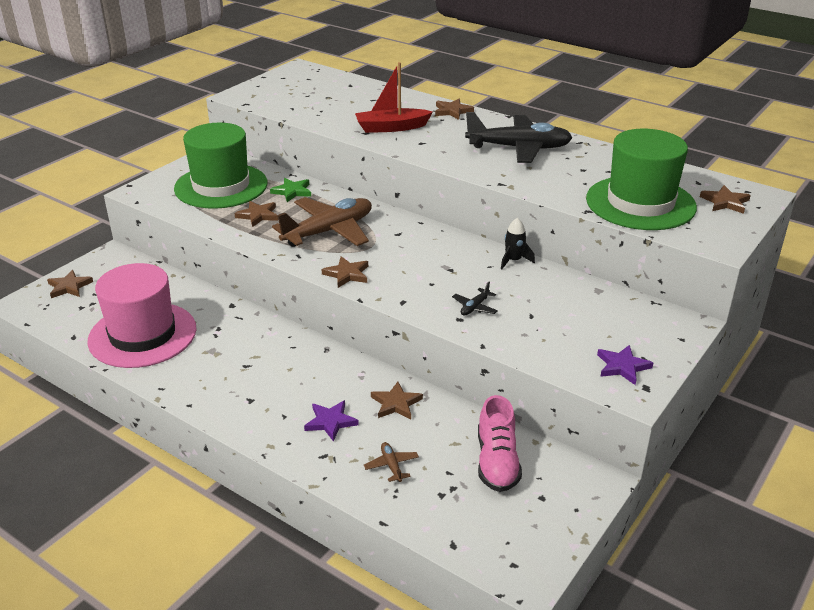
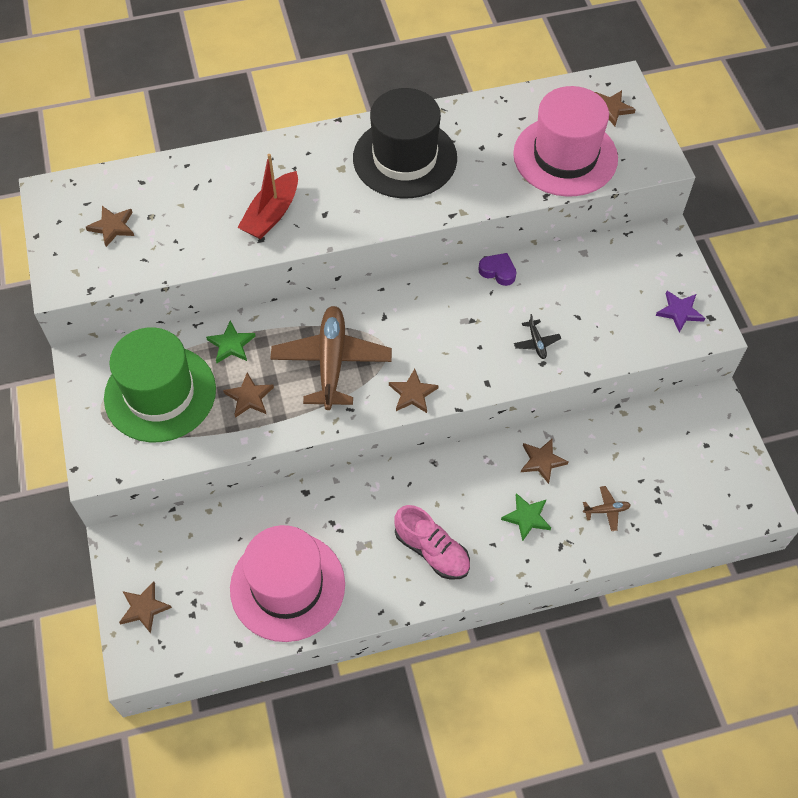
camera: 50 degrees left, 25 degrees up
purple star [304,400,359,442] -> green star [501,493,551,541]
brown plane [364,442,419,482] -> brown plane turned 150 degrees clockwise [583,486,631,531]
brown star [435,99,474,120] -> brown star moved to [86,206,134,247]
black plane [465,112,573,163] -> black hat [353,88,457,198]
pink shoe [478,395,522,492] -> pink shoe moved to [394,505,470,580]
black rocket [501,218,535,269] -> purple heart [478,253,516,286]
green hat [586,129,697,230] -> pink hat [513,86,618,197]

